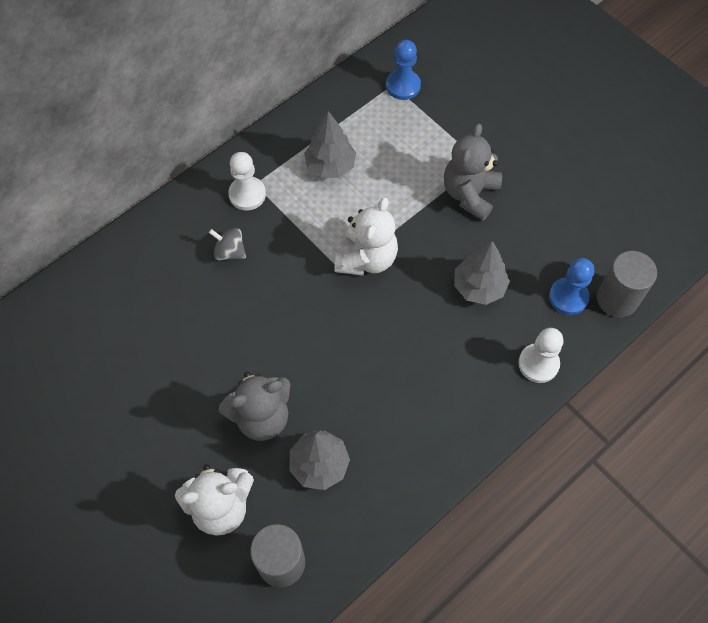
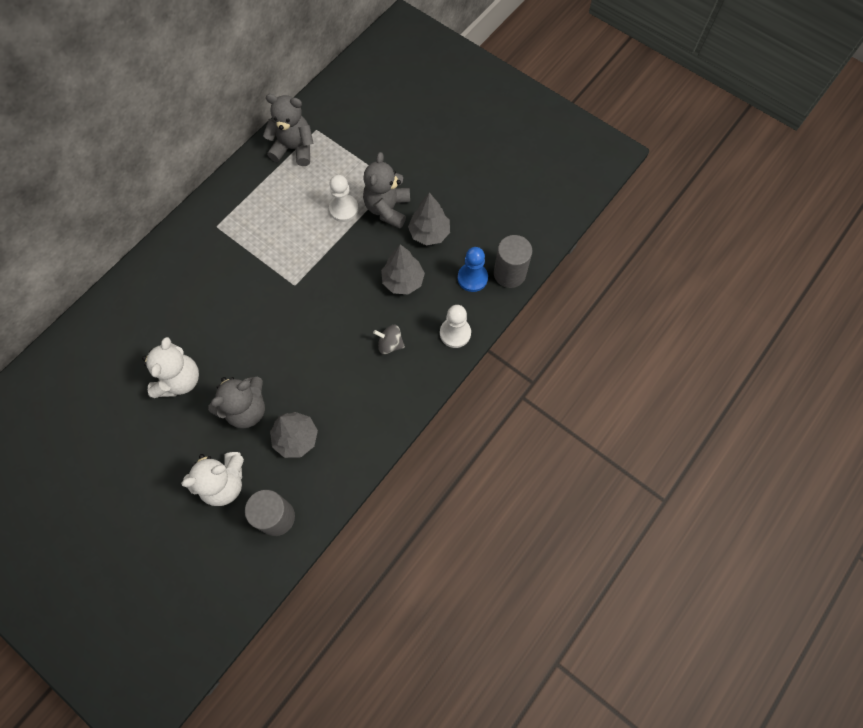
camera: 10 degrees left, 5 degrees up
grey spinning top [209,228,246,261] -> grey spinning top moved to [373,325,405,354]
white pawn [228,152,266,210] -> white pawn moved to [329,175,359,222]
grey tree [304,111,356,178] -> grey tree moved to [408,192,450,245]
white teddy bear [334,197,398,276] -> white teddy bear moved to [142,337,199,398]
blue pawn [386,40,421,100] -> none
none -> grey teddy bear [263,94,314,166]

